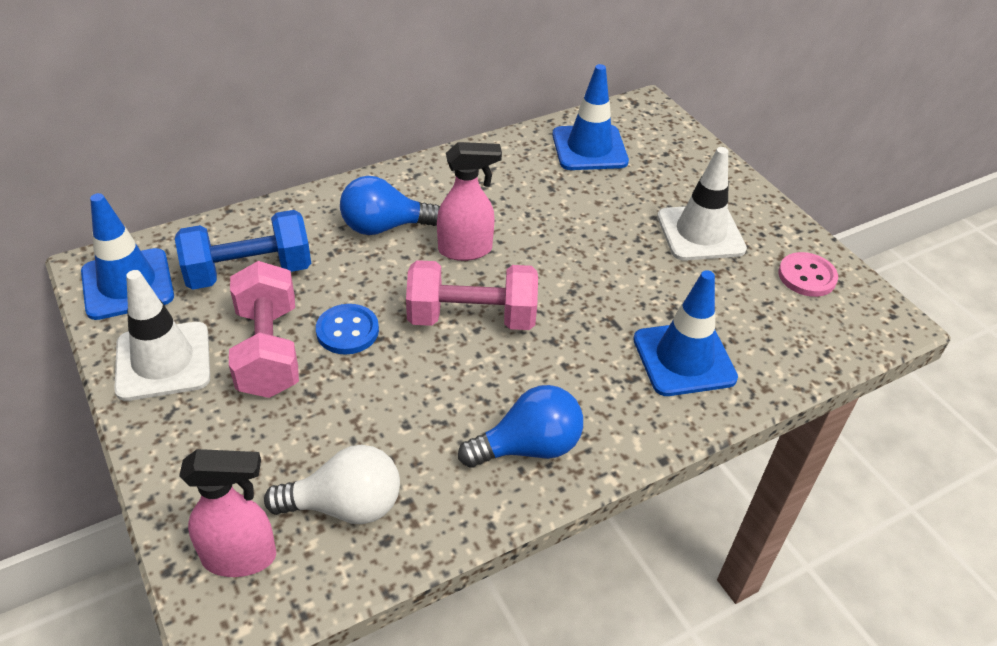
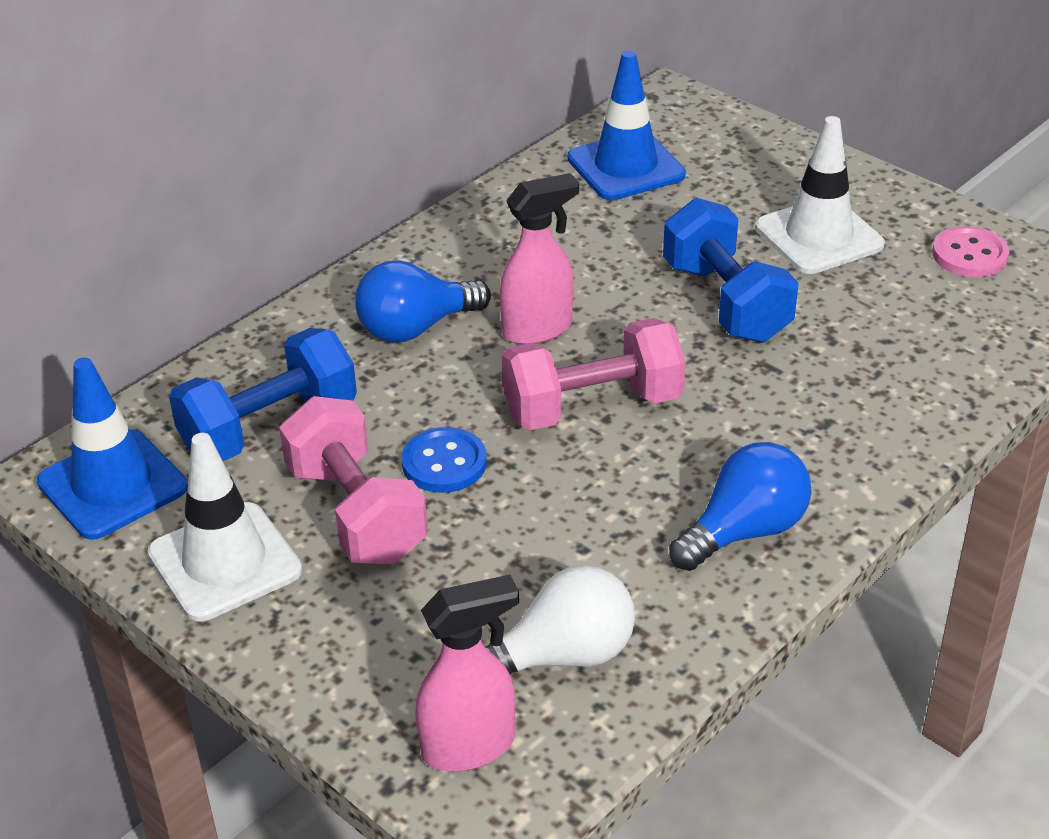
camera: 15 degrees left, 5 degrees down
blue traffic cone [633,270,738,396] -> none
none -> blue dumbbell [663,198,799,343]

